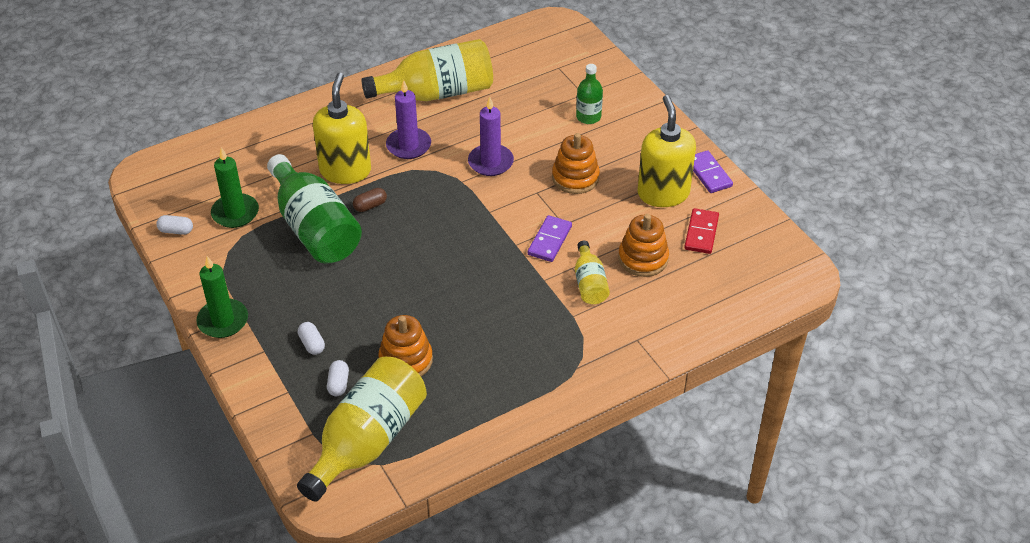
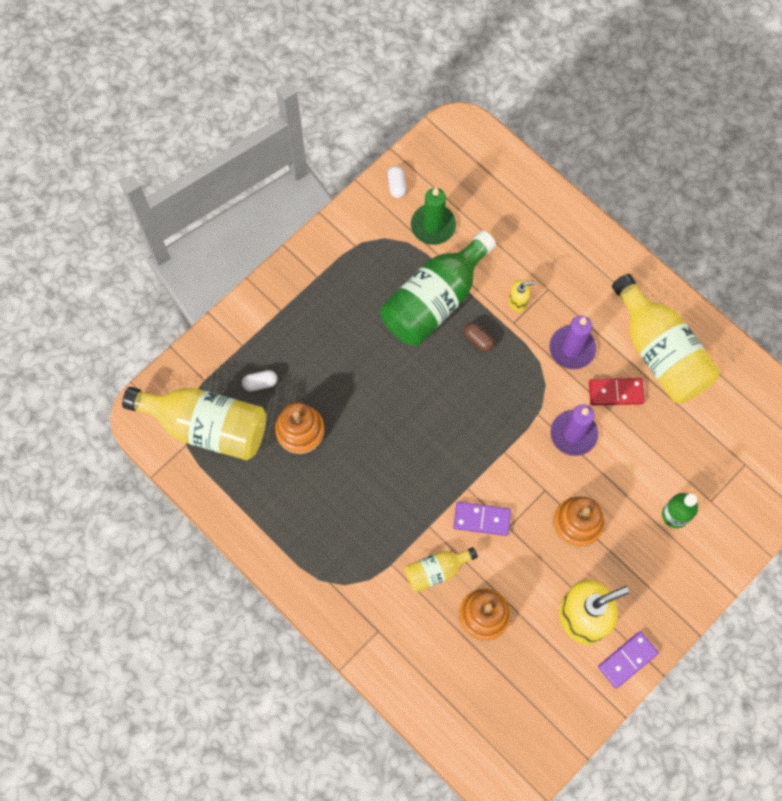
camera: 75 degrees right, 25 degrees up
green candle [196,256,248,338] -> none
white capsule [298,322,325,355] -> none
yellow soap dispenser [313,73,371,184] -> yellow soap dispenser [509,280,535,312], size x0.44
red domino [684,208,719,254] -> red domino moved to [589,378,645,405]

